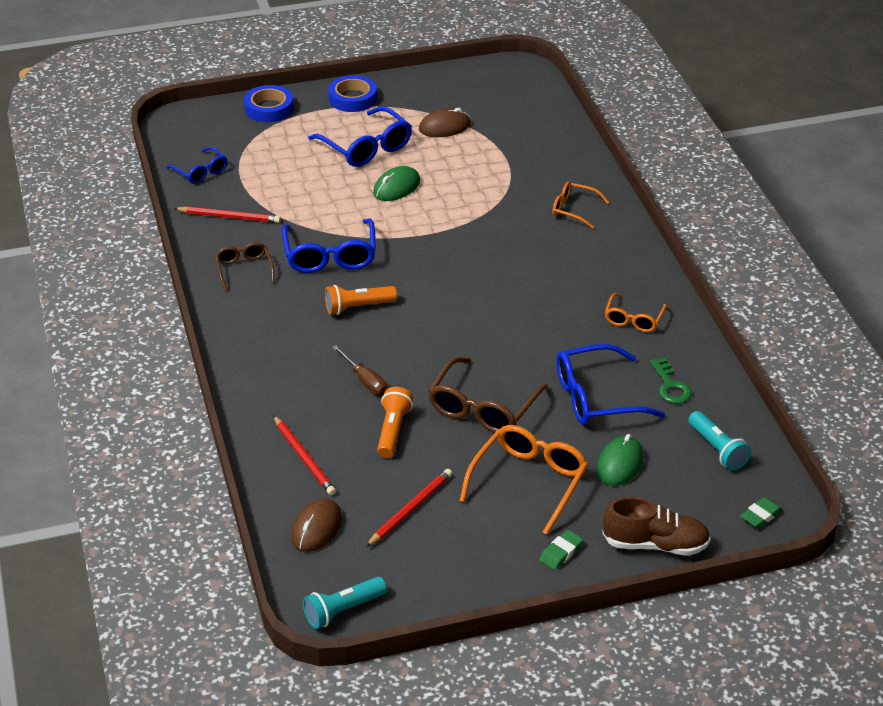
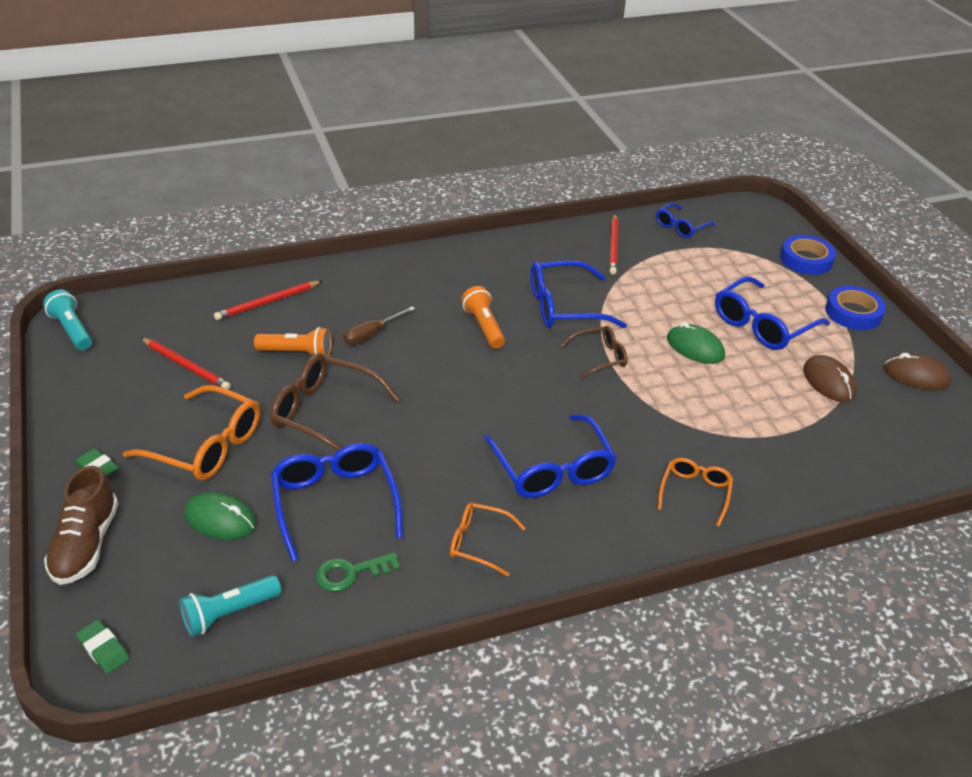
camera: 85 degrees right, 0 degrees up
brown glasses [215,242,275,291] -> brown glasses moved to [560,326,627,379]
brown mouse [291,498,342,552] -> brown mouse moved to [884,353,951,390]
none -> blue glasses [483,414,617,498]

